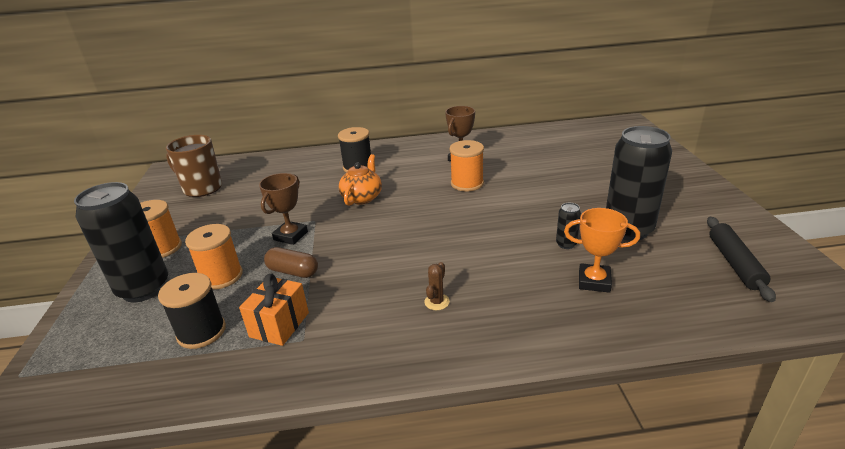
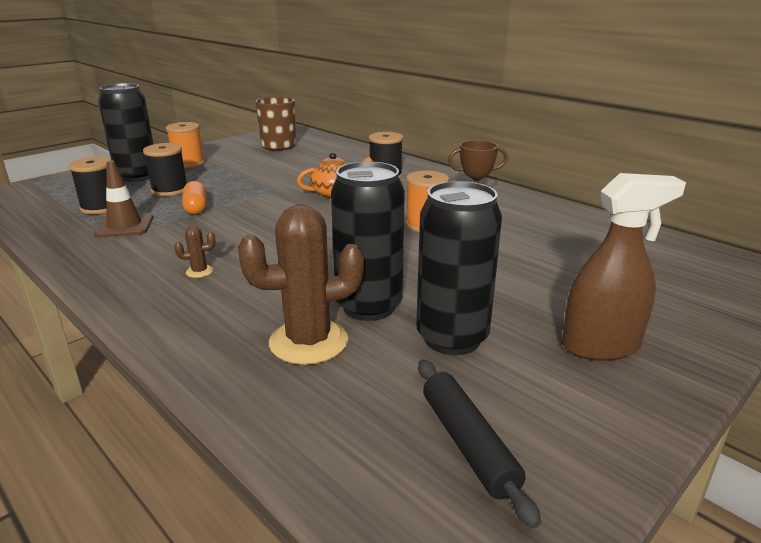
camera: 50 degrees right, 5 degrees down
orange spool [185,224,243,289] -> black spool [143,143,187,196]
orange gift [239,274,309,346] -> brown traffic cone [94,160,153,237]
brown trophy [259,173,308,245] -> none
brown capsule [264,247,318,278] -> orange capsule [182,181,206,215]
black can [556,203,581,249] -> black can [331,161,405,321], size x2.41
orange trophy [564,208,640,293] -> brown cactus [238,205,364,365]
black rolling pin [707,217,776,302] -> black rolling pin turned 75 degrees counterclockwise [418,360,541,528]
none -> brown spray bottle [562,173,686,361]

